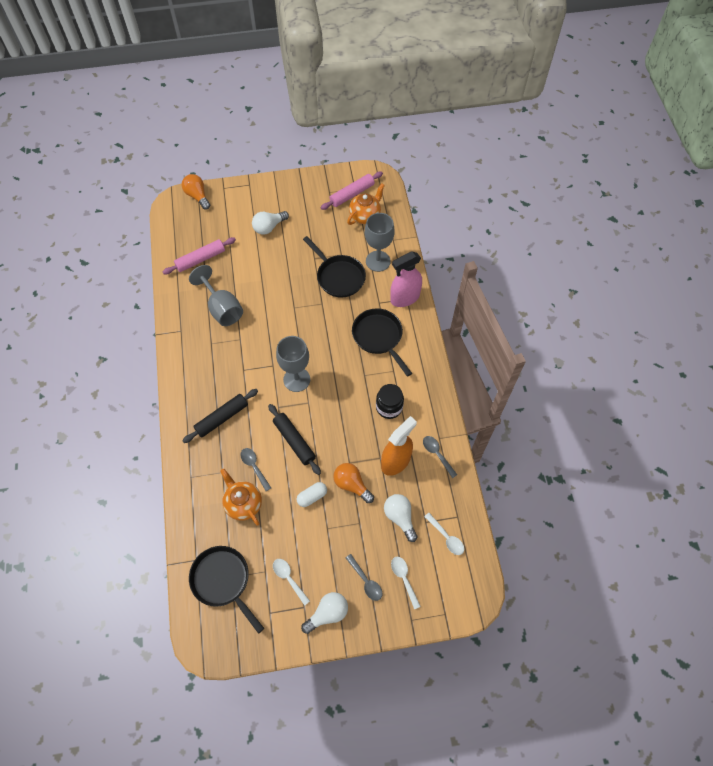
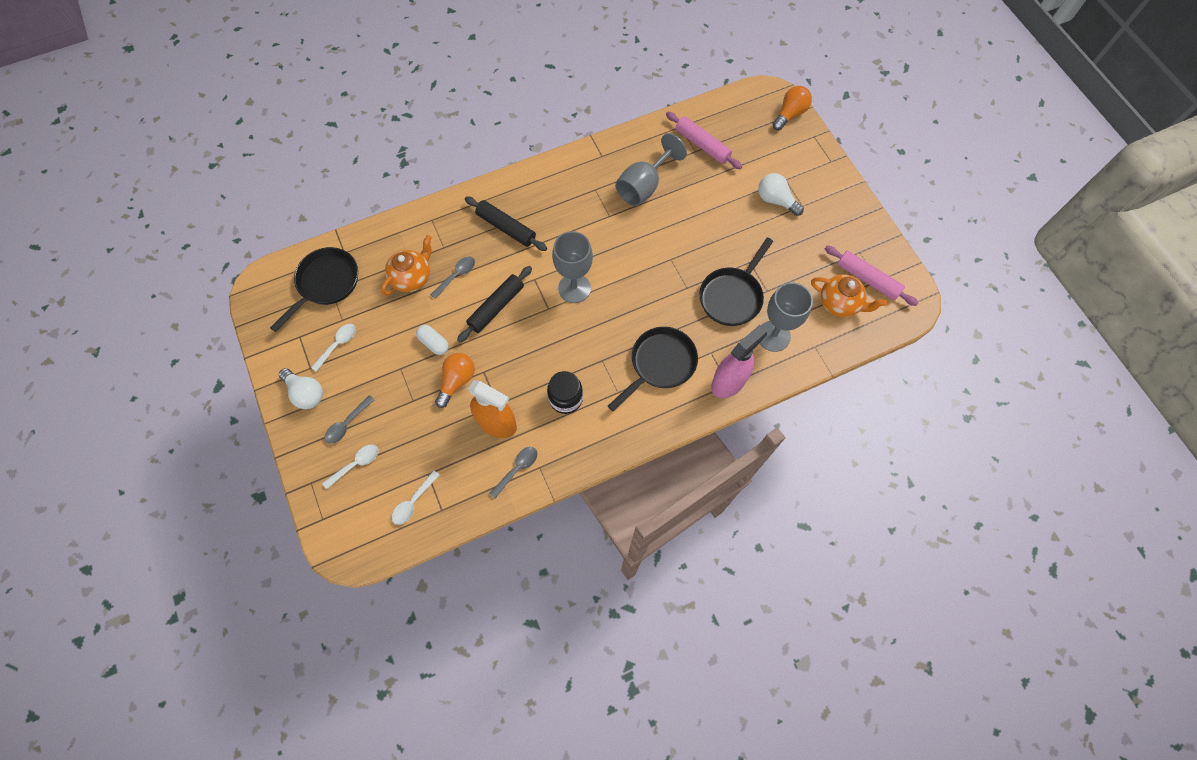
camera: 75 degrees right, 5 degrees up
white light bulb [384,494,418,542] -> none
pink spray bottle [390,251,422,307] -> pink spray bottle turned 90 degrees clockwise [711,325,767,398]

